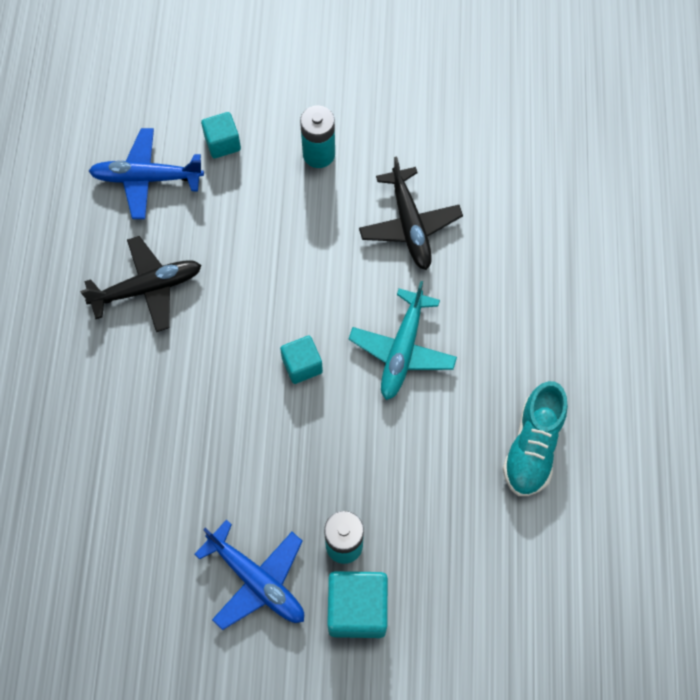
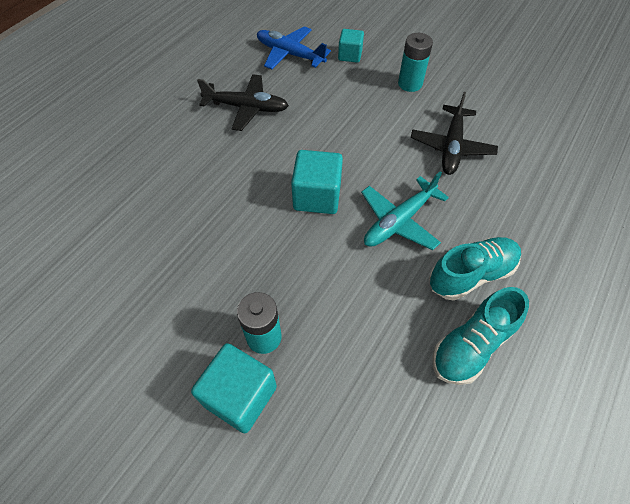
camera: 30 degrees right, 10 degrees down
blue plane [194,520,304,630] -> none
turquoise cube [280,336,323,384] -> turquoise cube [291,150,343,214], size x1.60
none -> turquoise shoe [429,237,521,301]

